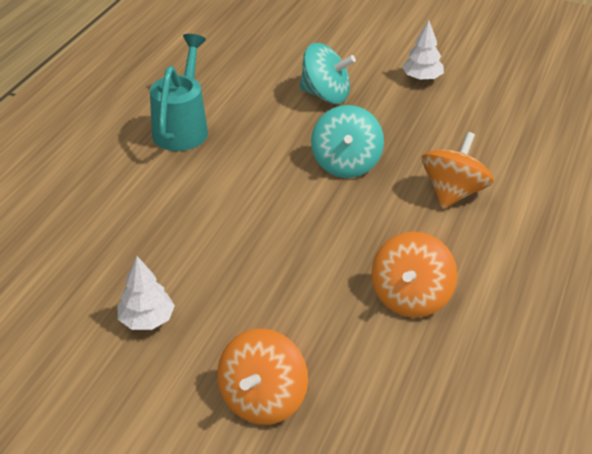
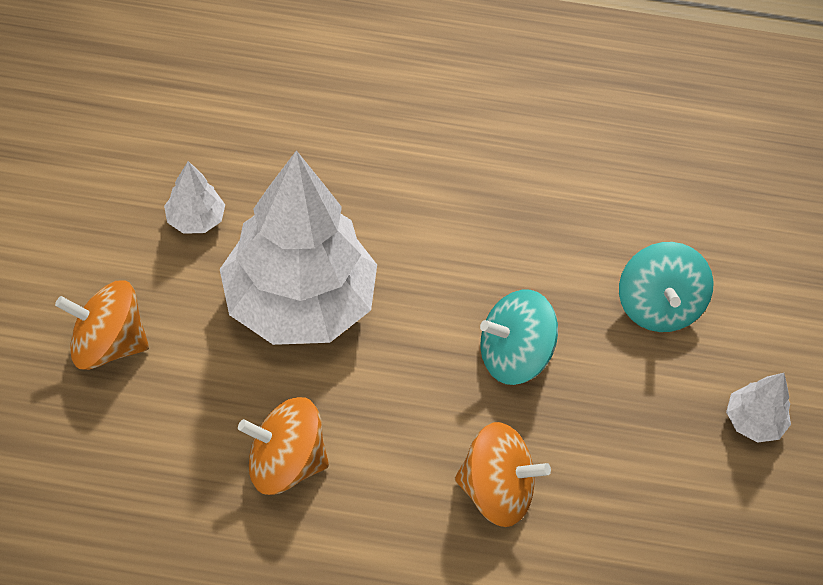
camera: 70 degrees right, 15 degrees up
turquoise watering can [150,34,208,151] -> none
none -> white tree [220,150,377,345]

